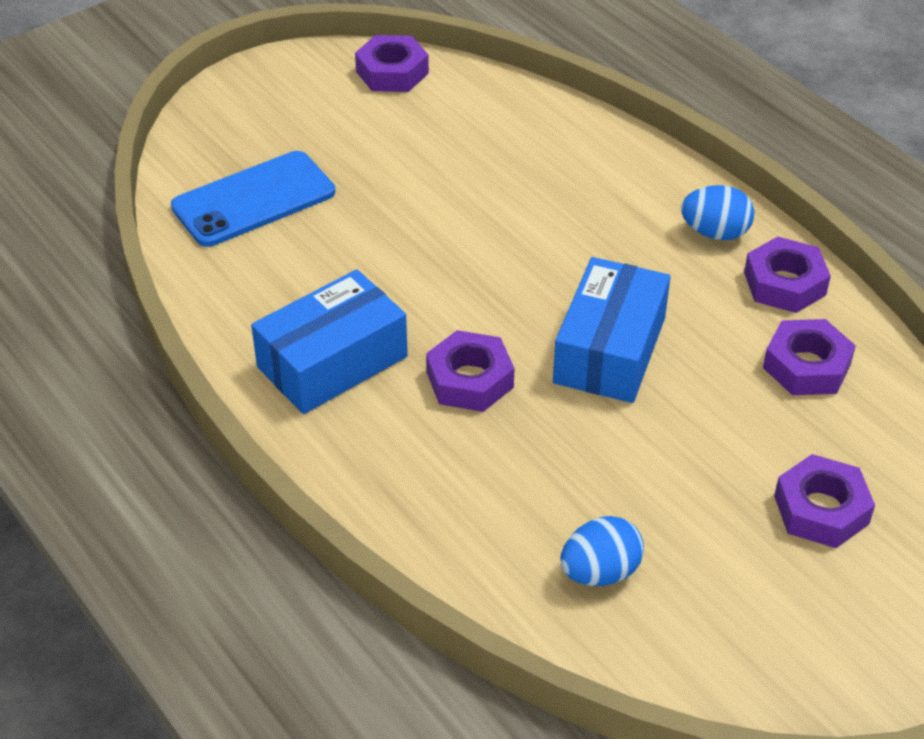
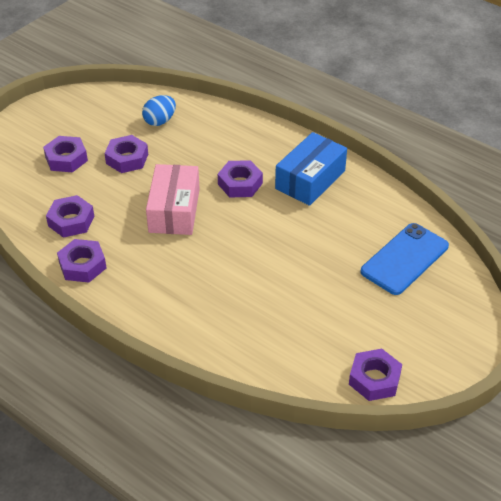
camera: 165 degrees right, 0 degrees up
blue box [553,257,671,403] -> pink box [146,164,200,235]
blue egg [681,185,754,240] -> none
none -> purple nut [104,135,148,173]

